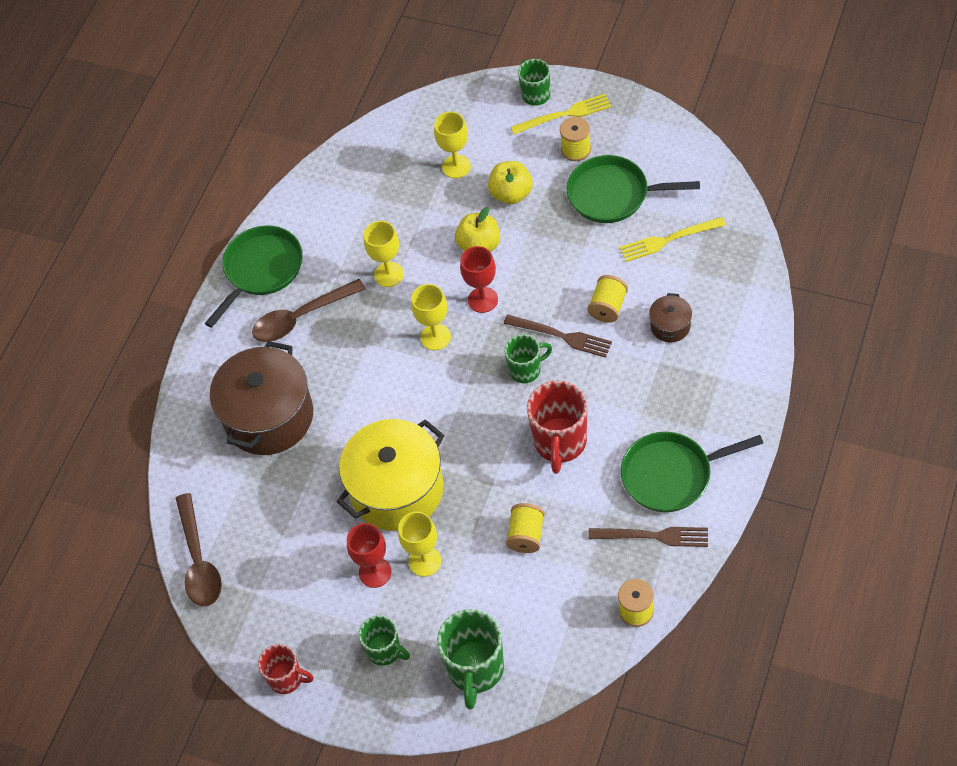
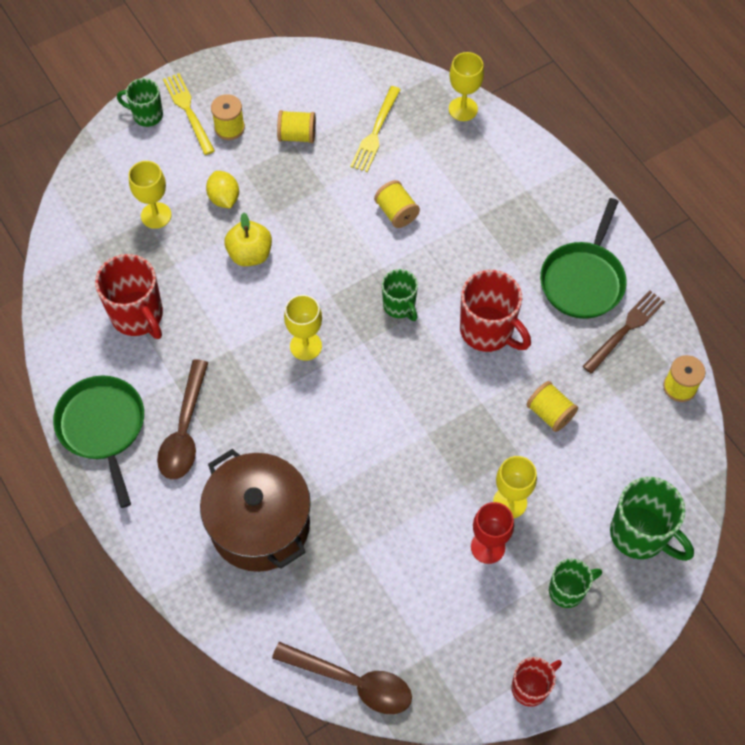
camera: 60 degrees left, 5 degrees up
yellow pot [336,419,445,531] -> none
yellow goblet [364,221,404,287] -> yellow goblet moved to [449,52,484,121]
red goblet [460,246,498,313] -> none
yellow apple [488,161,533,204] -> yellow lemon [206,171,239,208]
brown fork [503,314,612,358] -> none
green mug [504,334,552,383] -> green mug turned 135 degrees clockwise [382,269,418,321]
yellow fork [511,94,612,135] -> yellow fork turned 45 degrees counterclockwise [163,73,215,155]
green pan [566,155,700,223] -> yellow spool [277,110,316,143]
brown pot [649,293,692,342] -> none
none -> red mug [95,254,163,339]

